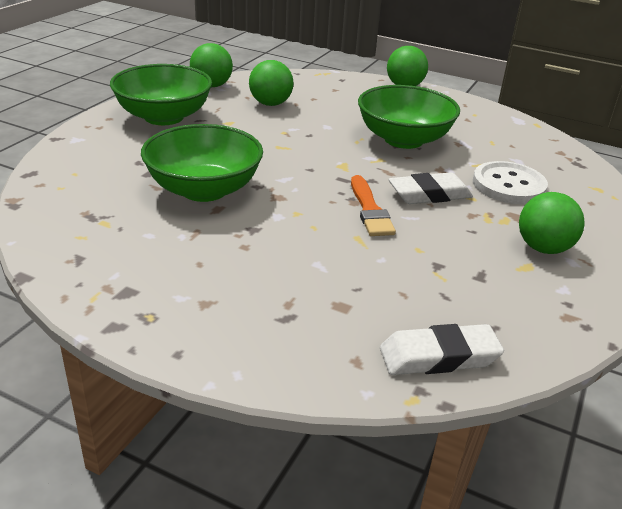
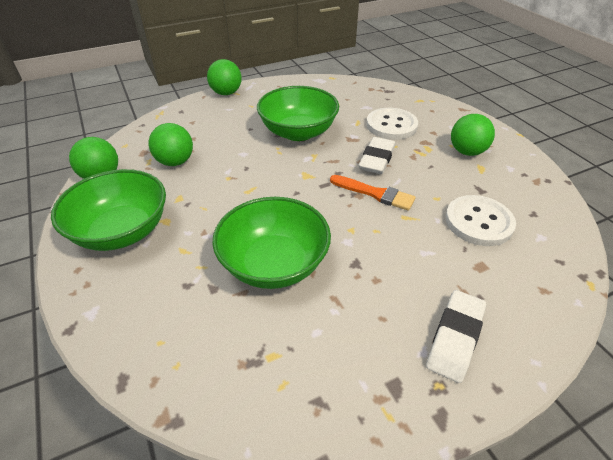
camera: 50 degrees left, 10 degrees up
white eraser [380,324,504,375] -> white eraser moved to [426,290,486,383]
none -> white button [445,195,516,246]

